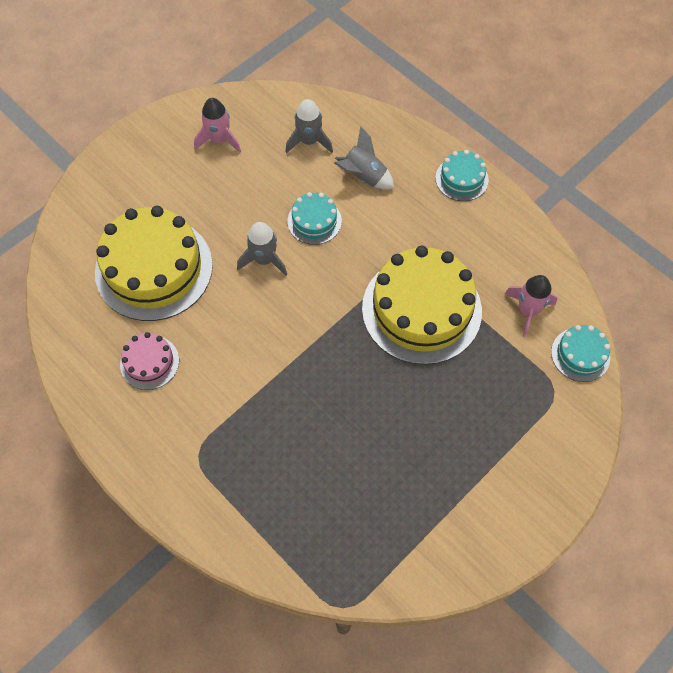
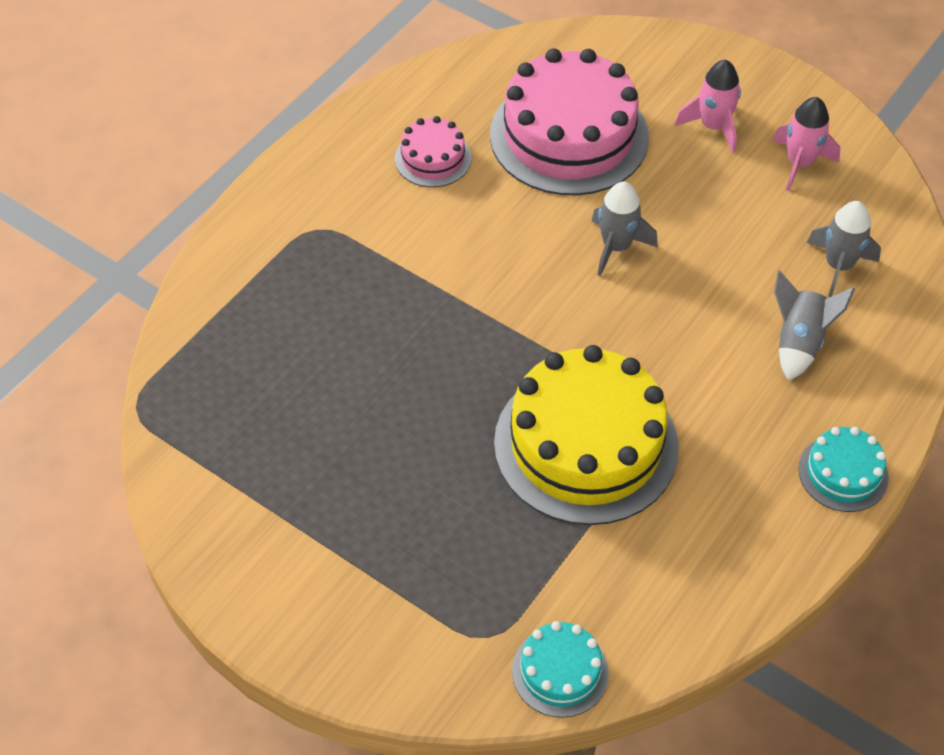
camera: 80 degrees right, 10 degrees down
yellow cake [95,206,213,321] -> pink cake [490,48,649,195]
turquoise cake [287,192,342,245] -> none
pink rocket [505,275,557,337] -> pink rocket moved to [675,59,741,153]

